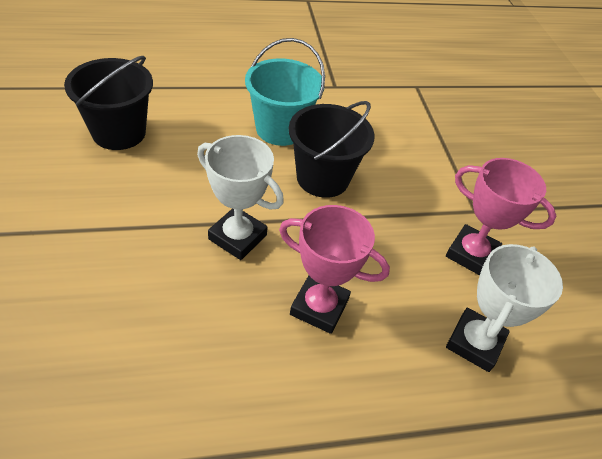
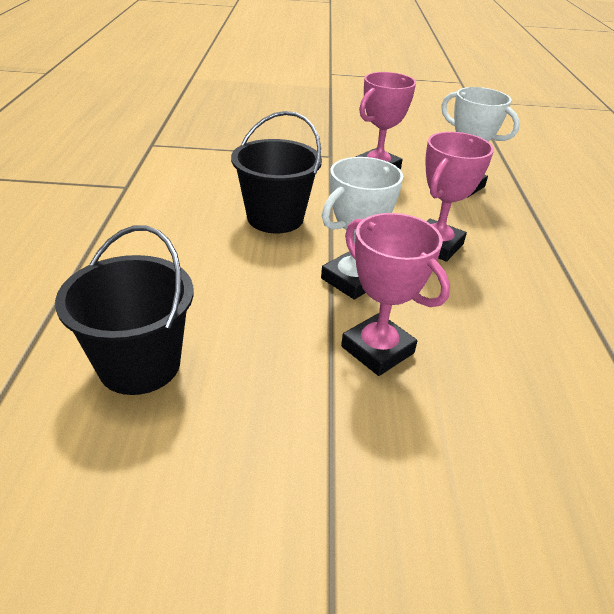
camera: 75 degrees left, 10 degrees down
turquoise bucket [245,38,325,146] -> none
none -> pink trophy [341,213,450,376]

